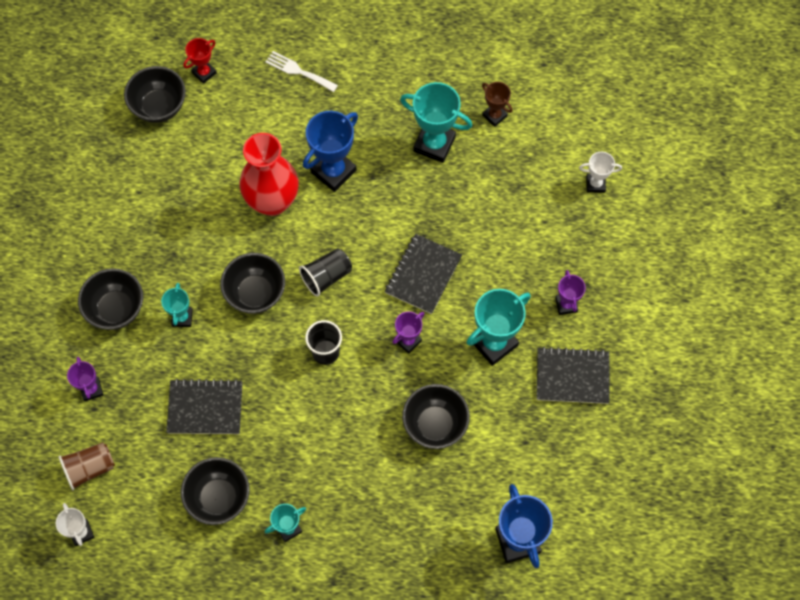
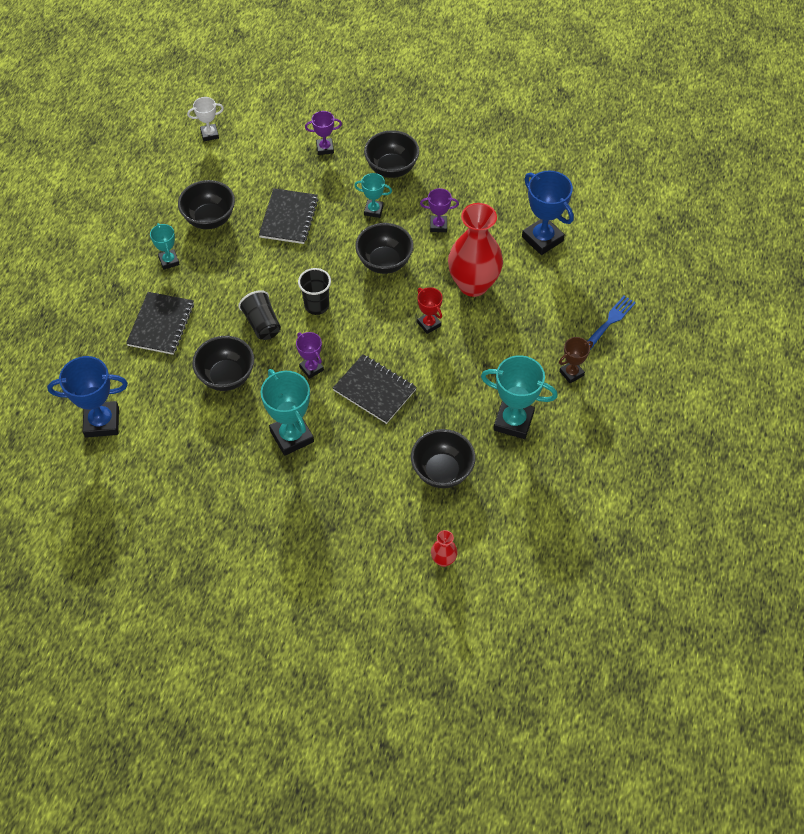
camera: 100 degrees right, 10 degrees down
brown cup [59,442,115,490] -> none
black bowl [124,66,186,123] -> black bowl moved to [411,429,476,488]
red trophy [184,38,217,84] -> red trophy moved to [417,287,443,334]
white fork [265,51,338,92] -> blue fork [587,296,636,350]
black cup [299,248,352,296] -> black cup moved to [238,290,281,340]
blue trophy [303,111,358,192] -> blue trophy moved to [522,170,574,255]
turquoise trophy [400,82,472,163] -> turquoise trophy turned 75 degrees clockwise [481,355,558,439]
brown trophy [482,82,512,127] -> brown trophy moved to [559,337,593,384]
black notebook [537,347,609,404] -> black notebook moved to [126,292,194,355]
purple trophy [555,270,586,315] -> purple trophy moved to [420,188,459,232]
white trophy [579,152,622,193] -> red vase [431,530,458,567]

